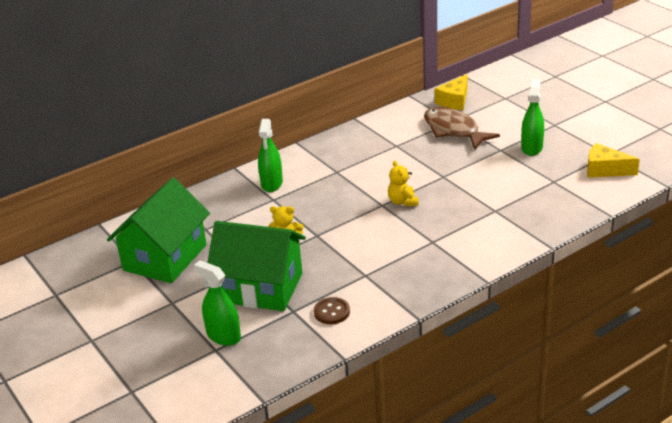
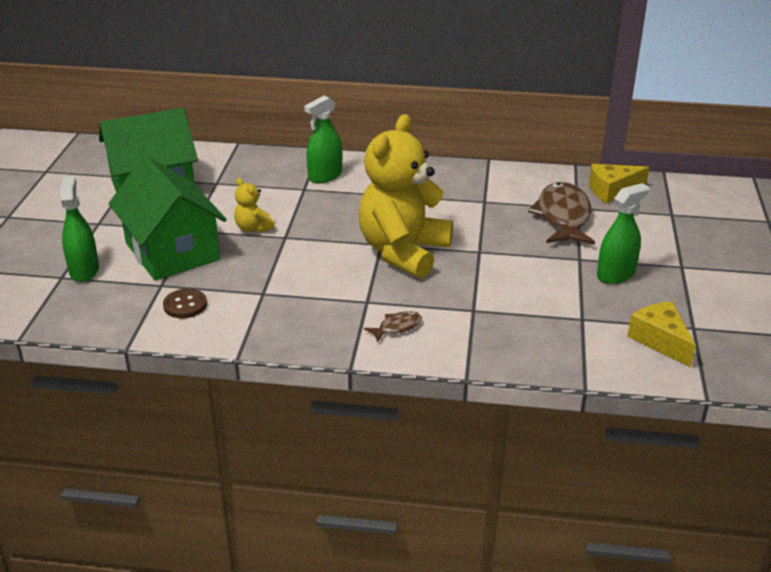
camera: 40 degrees right, 0 degrees up
yellow teddy bear [388,160,419,207] -> yellow teddy bear [358,114,453,279], size x2.42
none -> brown fish [364,311,422,342]

